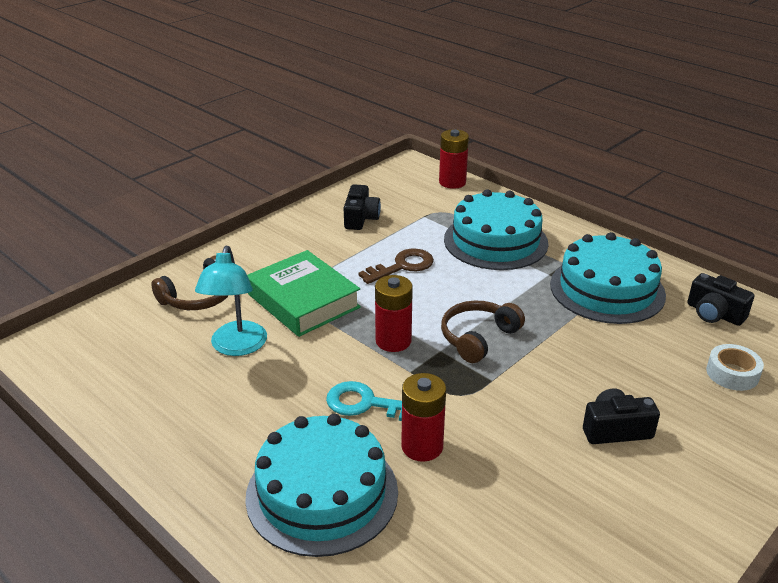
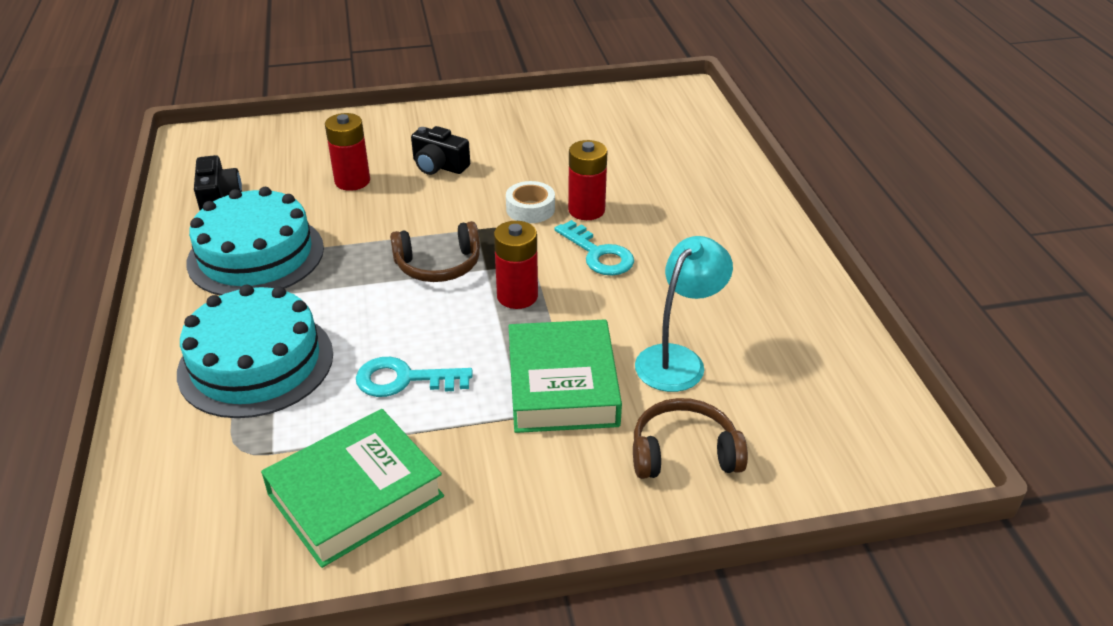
camera: 145 degrees left, 5 degrees up
turquoise cake [245,414,398,557] -> none
black camera [344,185,381,230] -> green book [261,409,444,568]
brown key [358,249,434,284] -> turquoise key [356,357,473,397]
red battery [439,129,469,189] -> red battery moved to [325,113,370,191]
white tape [706,344,764,391] -> white tape moved to [506,181,555,223]

